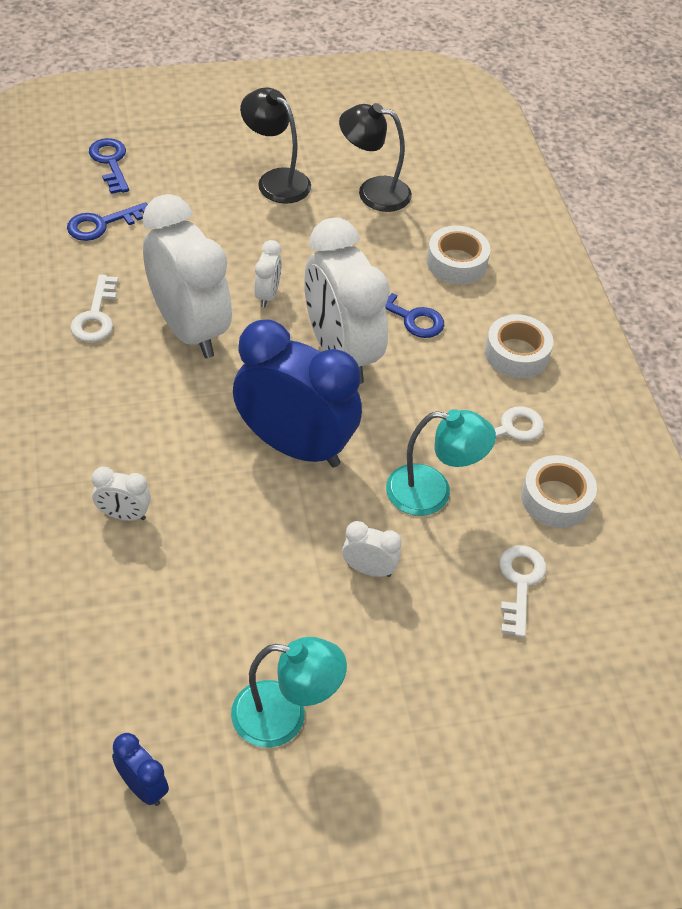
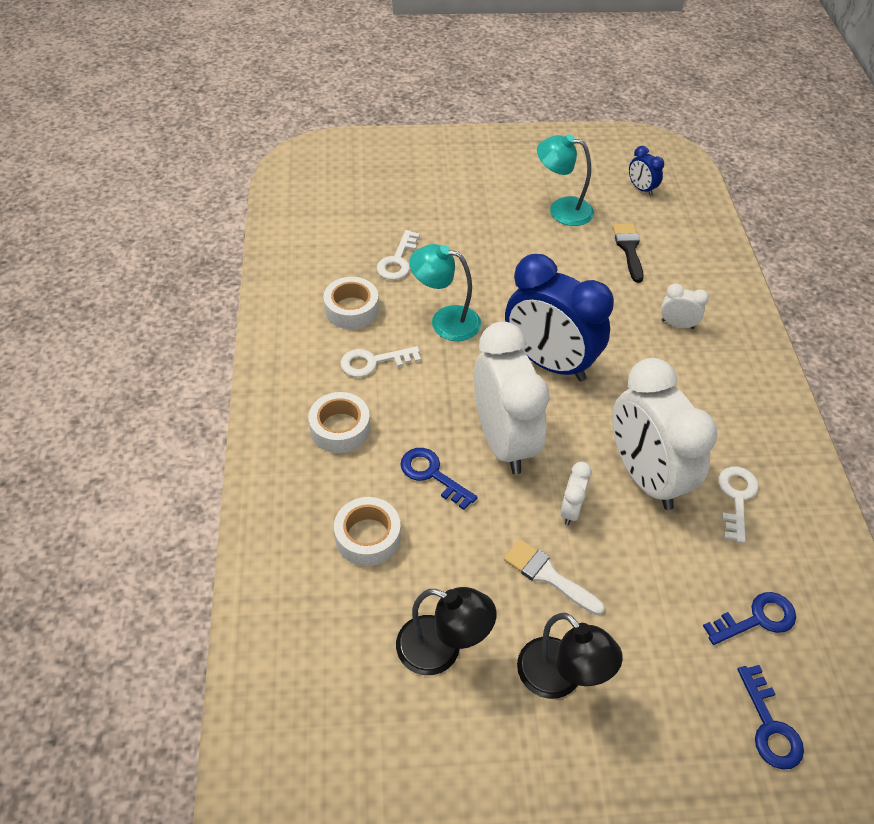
camera: 170 degrees left, 0 degrees up
white clock [342,521,402,577] -> none
none -> white brush [504,539,605,615]
none -> black brush [612,223,644,283]

